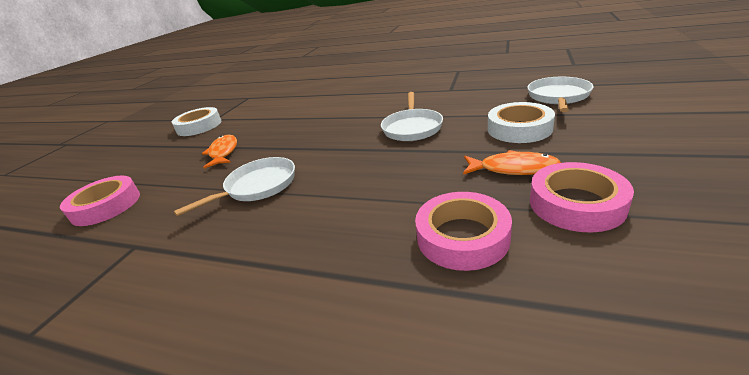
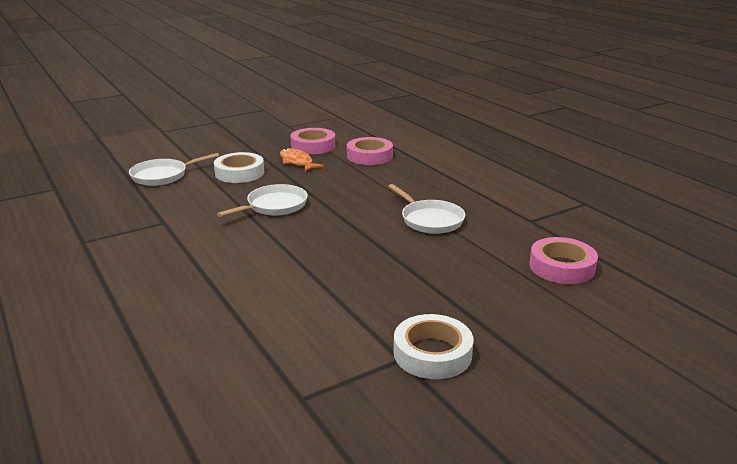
camera: 145 degrees left, 5 degrees down
white pan [174,157,295,216] -> white pan turned 120 degrees counterclockwise [388,184,465,234]
orange fish [202,135,237,169] -> none

